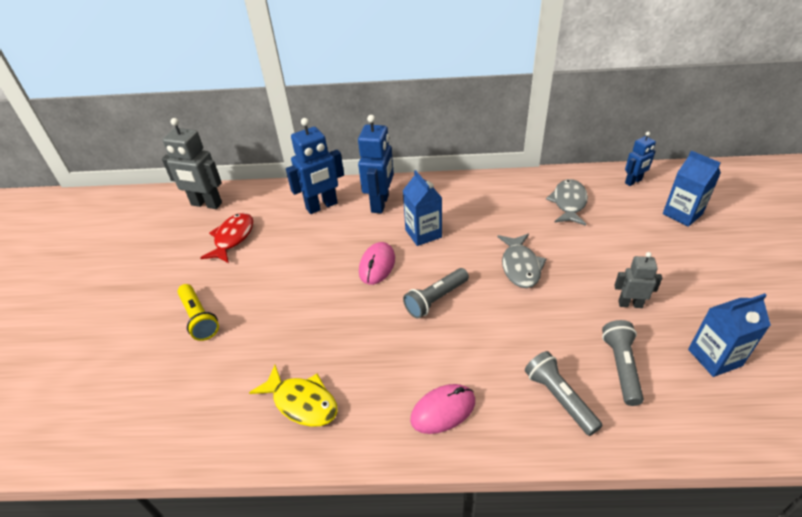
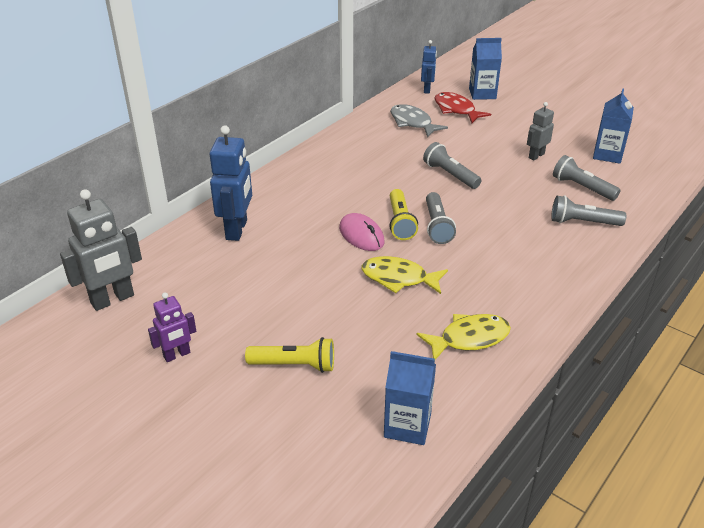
camera: 55 degrees left, 5 degrees down
red fish [200,213,253,263] -> red fish moved to [434,92,491,123]
blue robot [358,115,394,214] -> none
blue carton [403,170,442,246] -> blue carton moved to [384,351,436,445]
pink mouse [410,384,475,434] -> none
grey fish [497,234,547,288] -> grey flashlight [423,142,481,189]
none -> purple robot [148,293,196,362]
none -> yellow fish [362,256,448,294]
none -> yellow flashlight [389,189,418,240]

